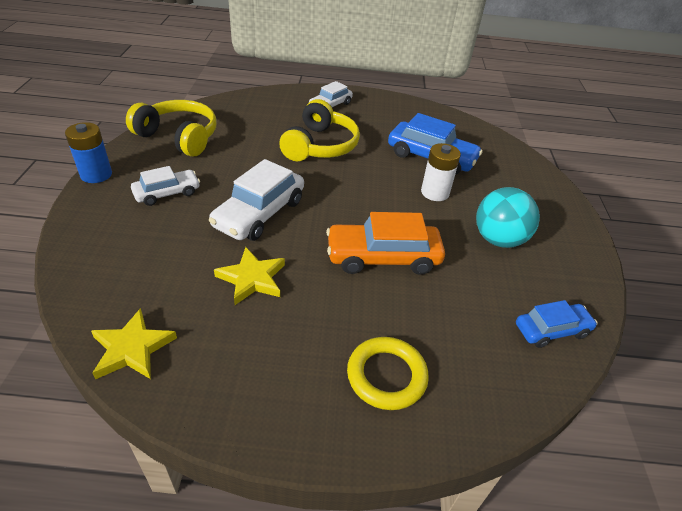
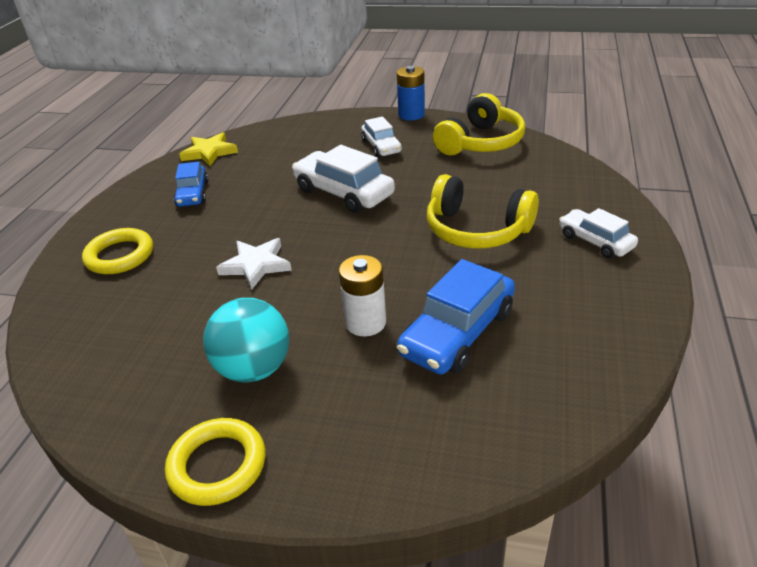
camera: 105 degrees right, 5 degrees down
yellow star [214,247,285,305] -> none
orange car [326,212,445,275] -> white star [216,238,292,290]
blue car [516,300,597,348] -> blue car moved to [174,162,209,207]
none -> yellow ring [165,418,266,506]

